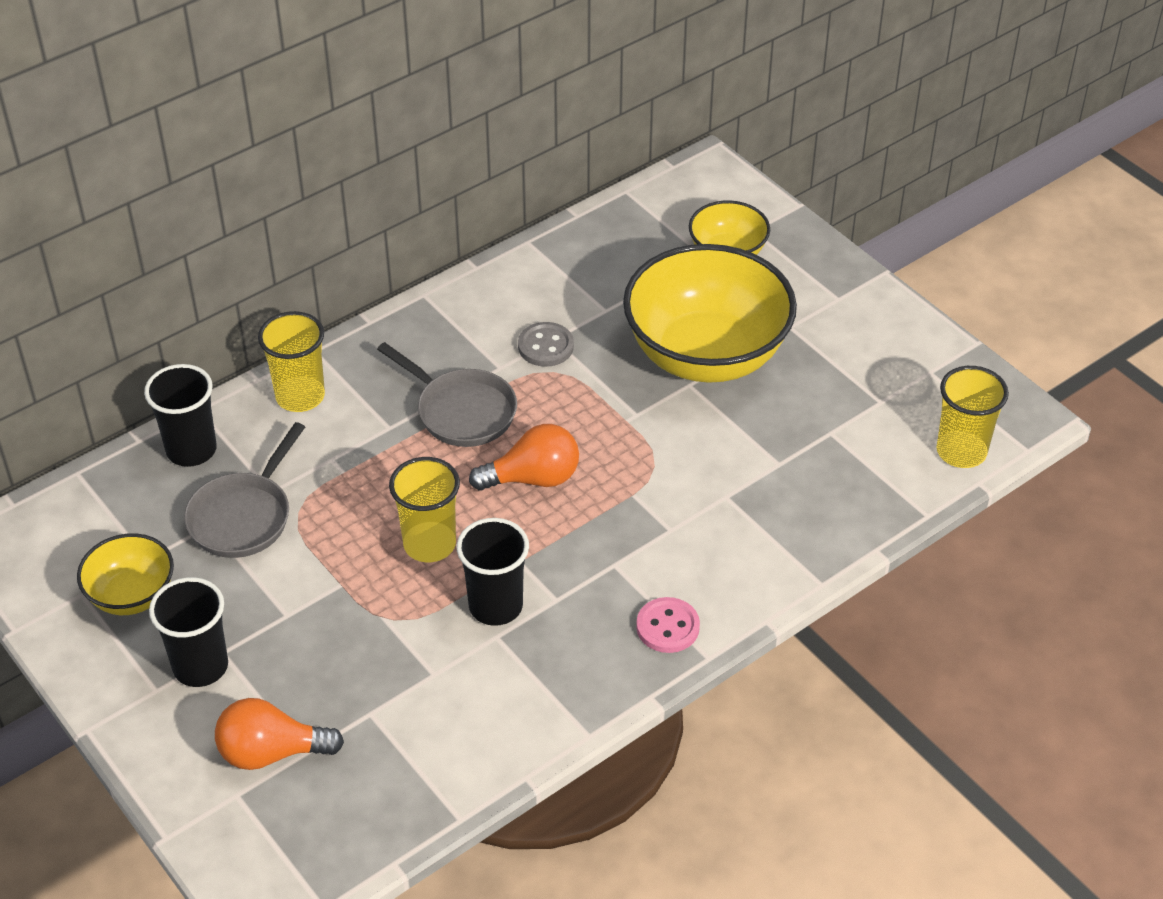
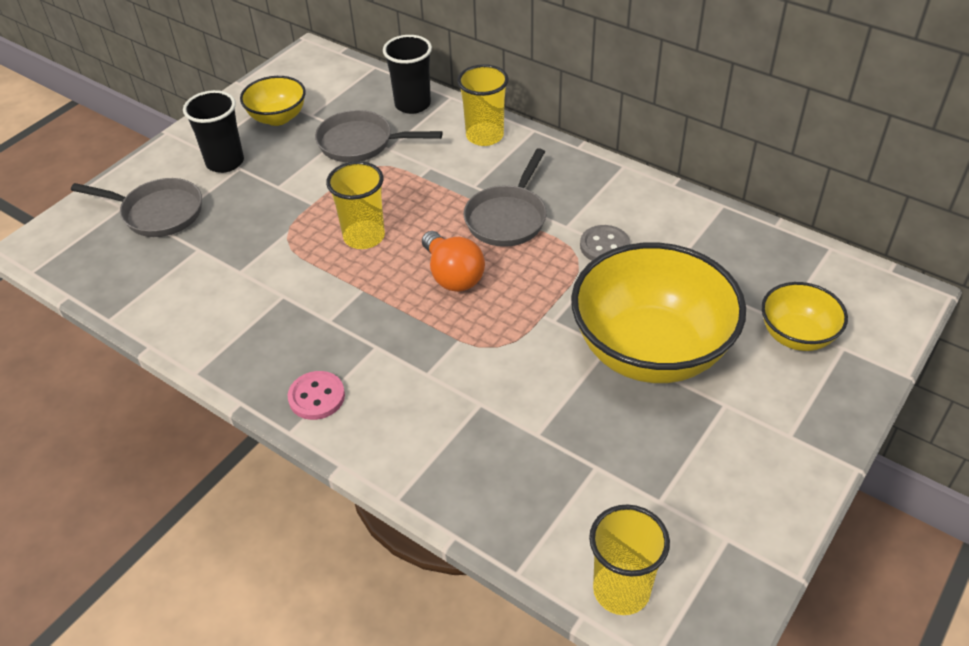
camera: 75 degrees right, 0 degrees up
orange light bulb [215,698,344,770] -> grey pan [71,178,202,237]
black cup [457,518,529,626] -> none

